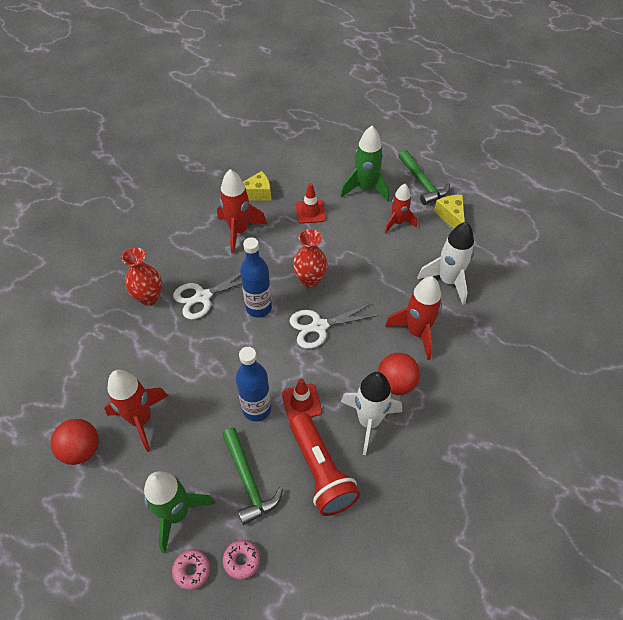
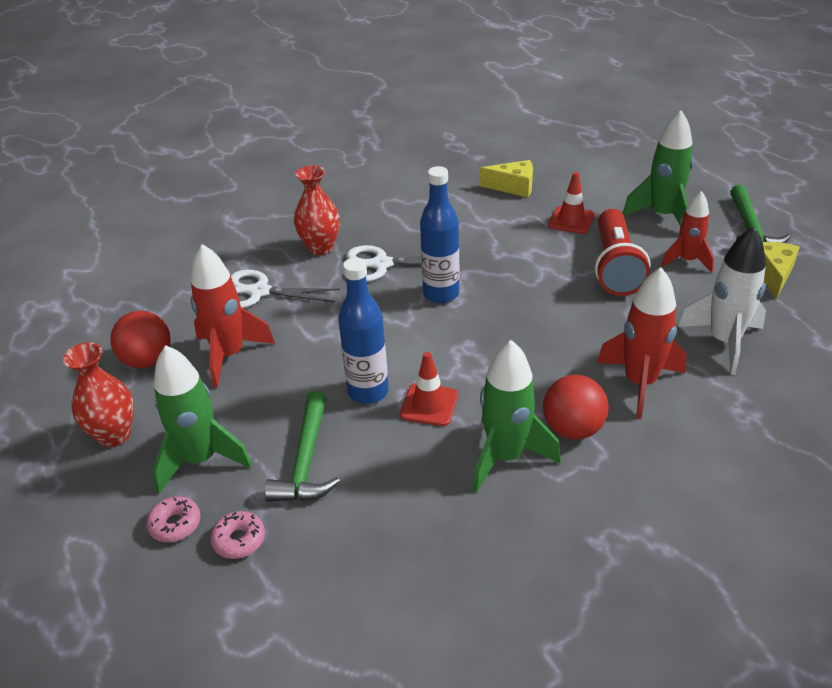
camera: 30 degrees right, 15 degrees down
red rocket [217,169,267,254] -> none
white scissors [289,303,379,349] -> white scissors moved to [231,270,340,308]
red flashlight [290,413,360,516] -> red flashlight moved to [595,209,650,296]
red vase [293,229,328,288] -> red vase moved to [63,342,134,447]
white rocket [341,372,402,455] -> green rocket [473,340,561,492]

